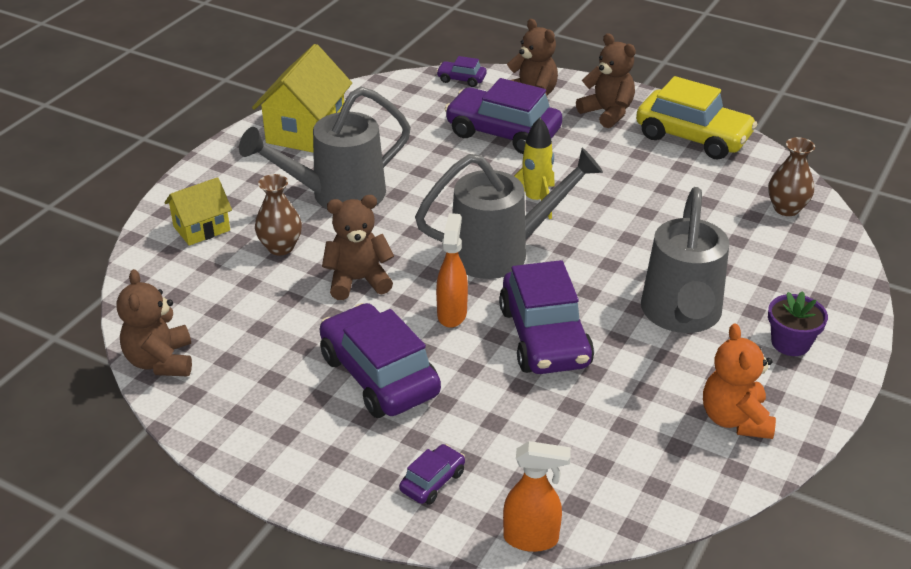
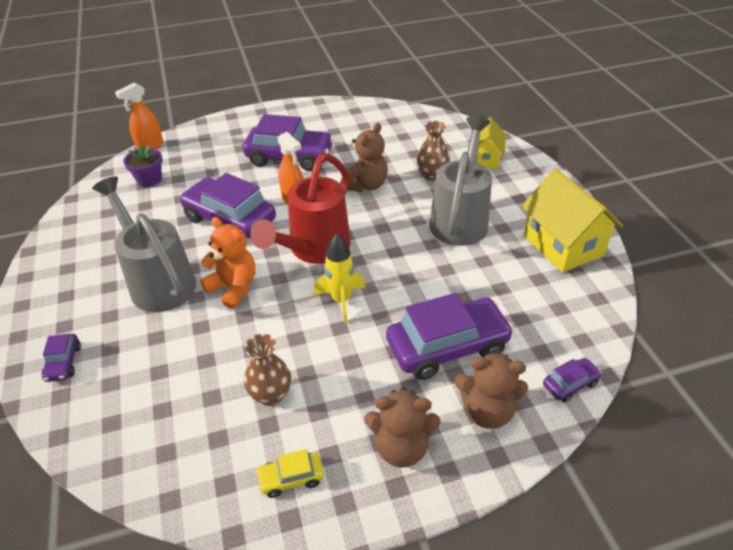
camera: 135 degrees right, 5 degrees up
brown teddy bear [116,269,192,376] -> none
purple car [399,444,465,505] -> purple car moved to [42,334,81,382]
grey watering can [415,148,603,279] -> red watering can [250,153,351,264]
yellow car [636,76,757,160] -> yellow car [256,449,324,498], size x0.46
orange teddy bear [703,324,776,439] -> orange teddy bear moved to [200,217,255,309]
brown vase [768,137,815,216] -> brown vase moved to [244,334,291,406]
purple flower pot [768,291,828,356] -> purple flower pot moved to [123,145,163,187]

